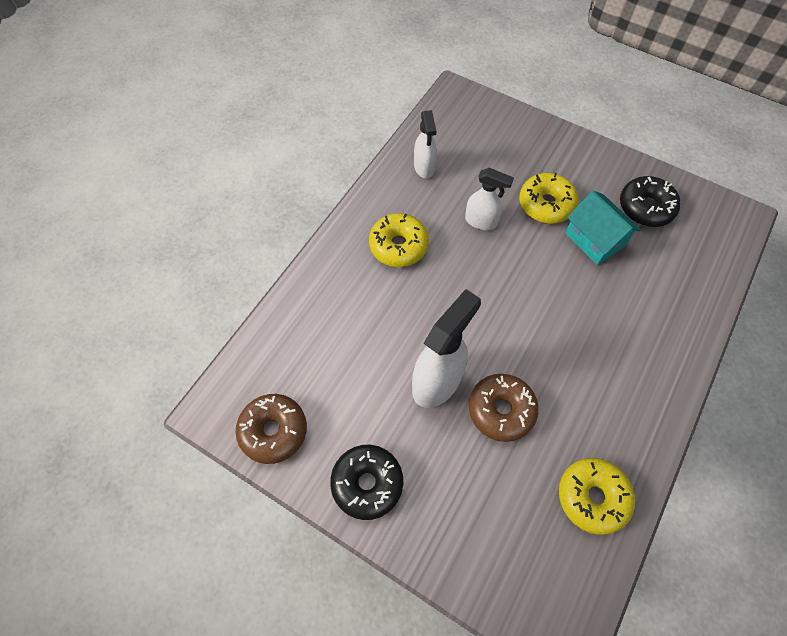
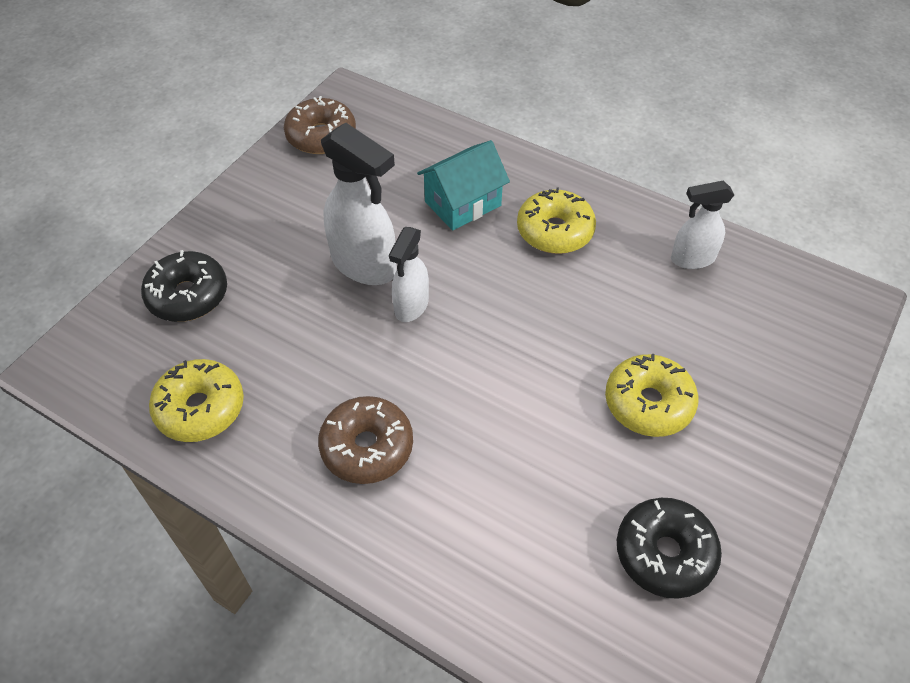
camera: 90 degrees right, 10 degrees down
black donut [330,445,403,520] -> black donut moved to [141,250,227,322]
white spray bottle [465,168,514,230] -> white spray bottle moved to [389,227,429,322]
brown donut [469,374,539,442] -> brown donut moved to [318,396,413,484]
turquoise house [565,191,641,265] -> turquoise house moved to [417,140,510,231]

